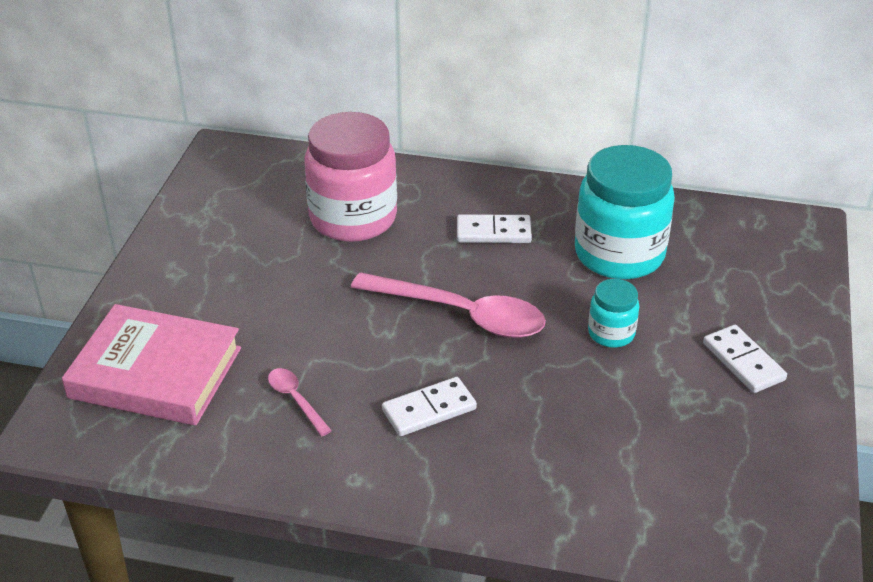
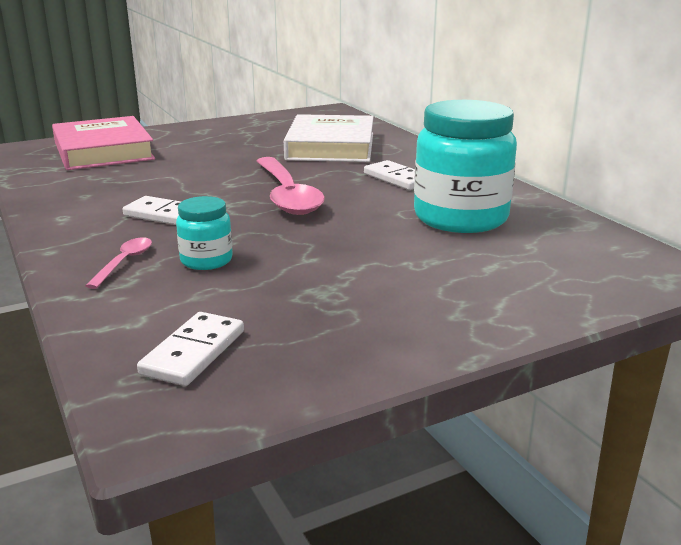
camera: 50 degrees right, 15 degrees down
pink spoon [268,368,332,436] -> pink spoon moved to [85,237,152,289]
pink jar [304,112,397,242] -> white book [284,114,374,162]
turquoise jar [588,279,640,348] -> turquoise jar moved to [176,196,233,270]
white domino [703,325,787,393] -> white domino moved to [137,312,244,386]

